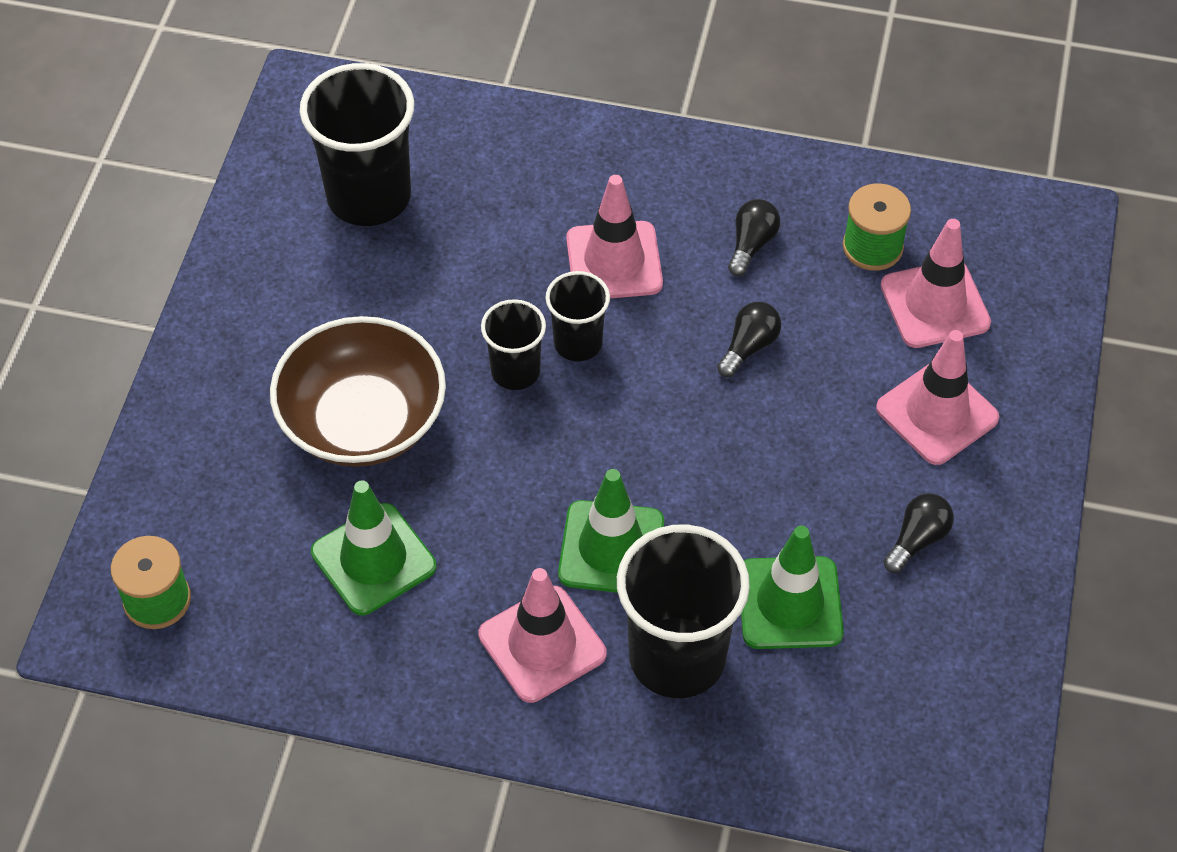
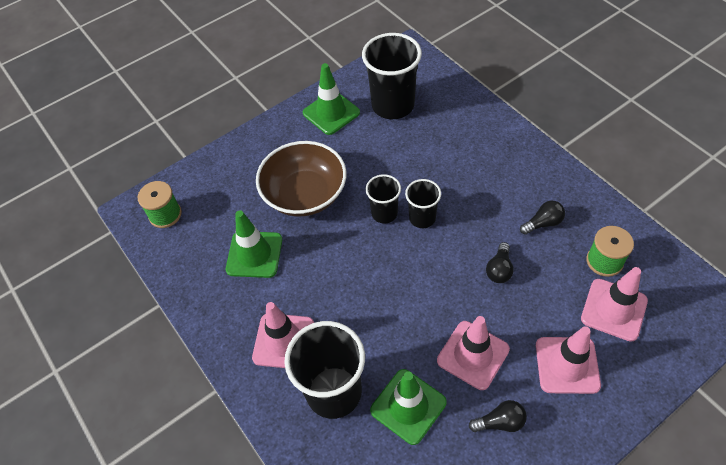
camera: 45 degrees right, 0 degrees up
green traffic cone [558,469,664,593] -> green traffic cone moved to [303,63,360,135]
pink traffic cone [566,175,663,298] -> pink traffic cone moved to [437,316,510,390]
black light bulb [717,302,781,377] -> black light bulb turned 120 degrees clockwise [486,242,514,283]

